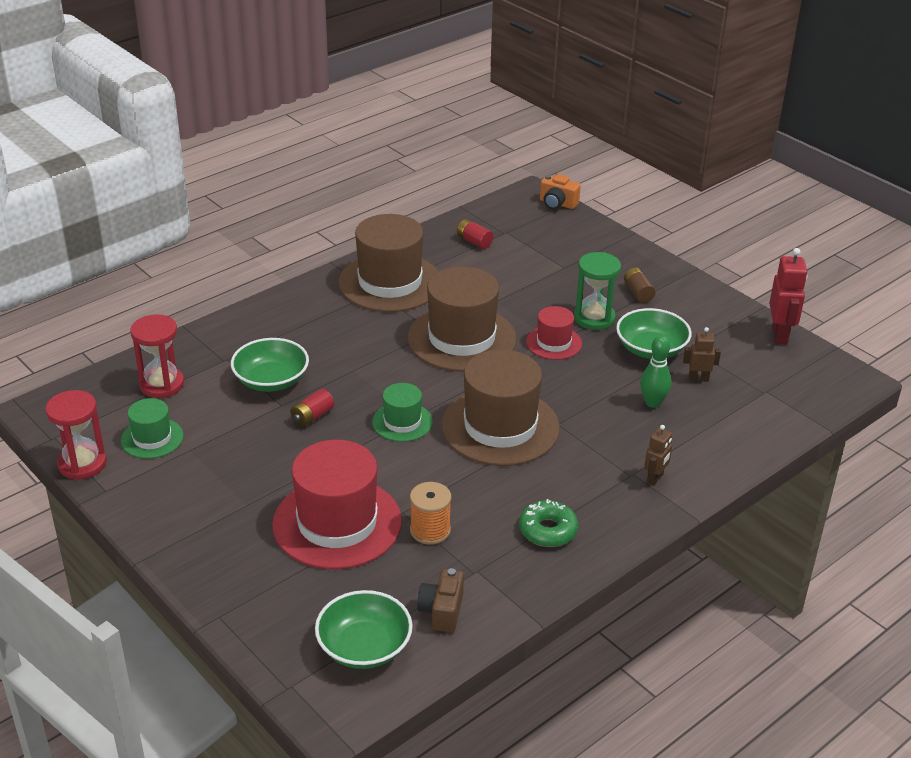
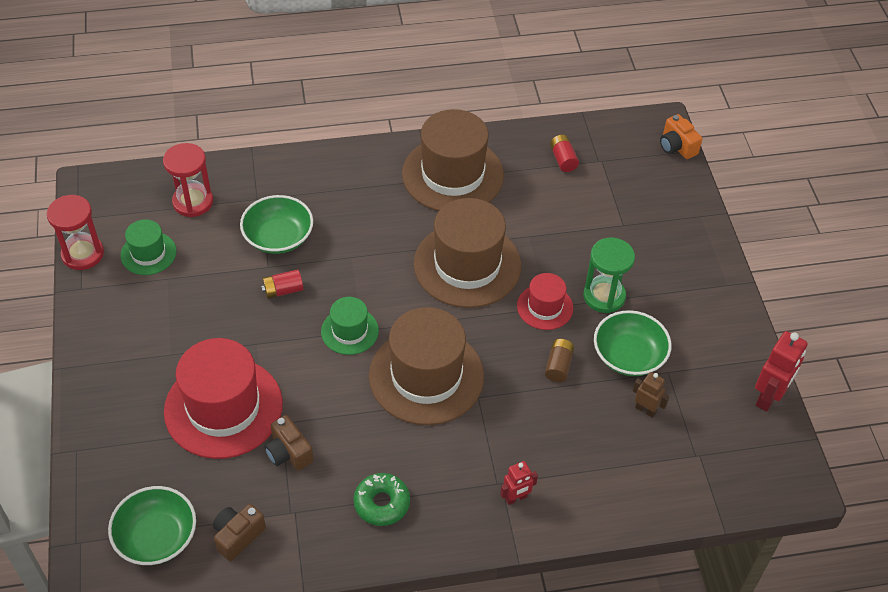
camera: 30 degrees right, 15 degrees up
orange spool [410,482,451,545] -> brown camera [264,415,313,471]
brown battery [624,267,656,303] -> brown battery moved to [545,339,574,382]
green bowling pin [640,336,671,408] -> none
brown robot [644,425,672,486] -> red robot [500,461,538,505]

